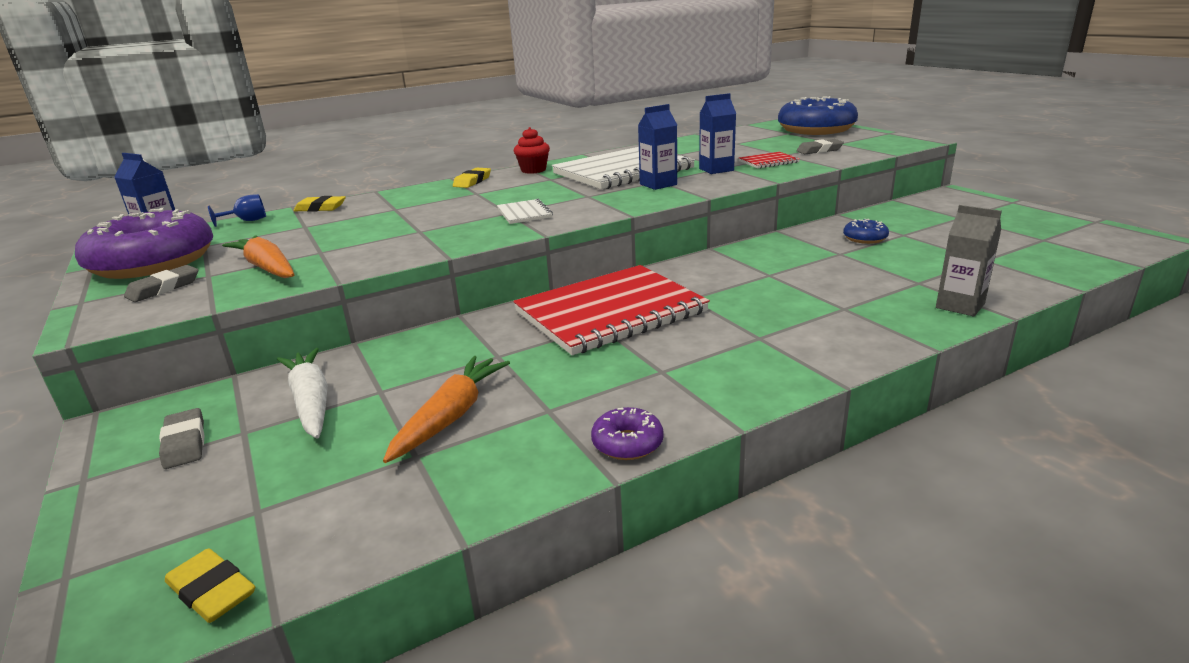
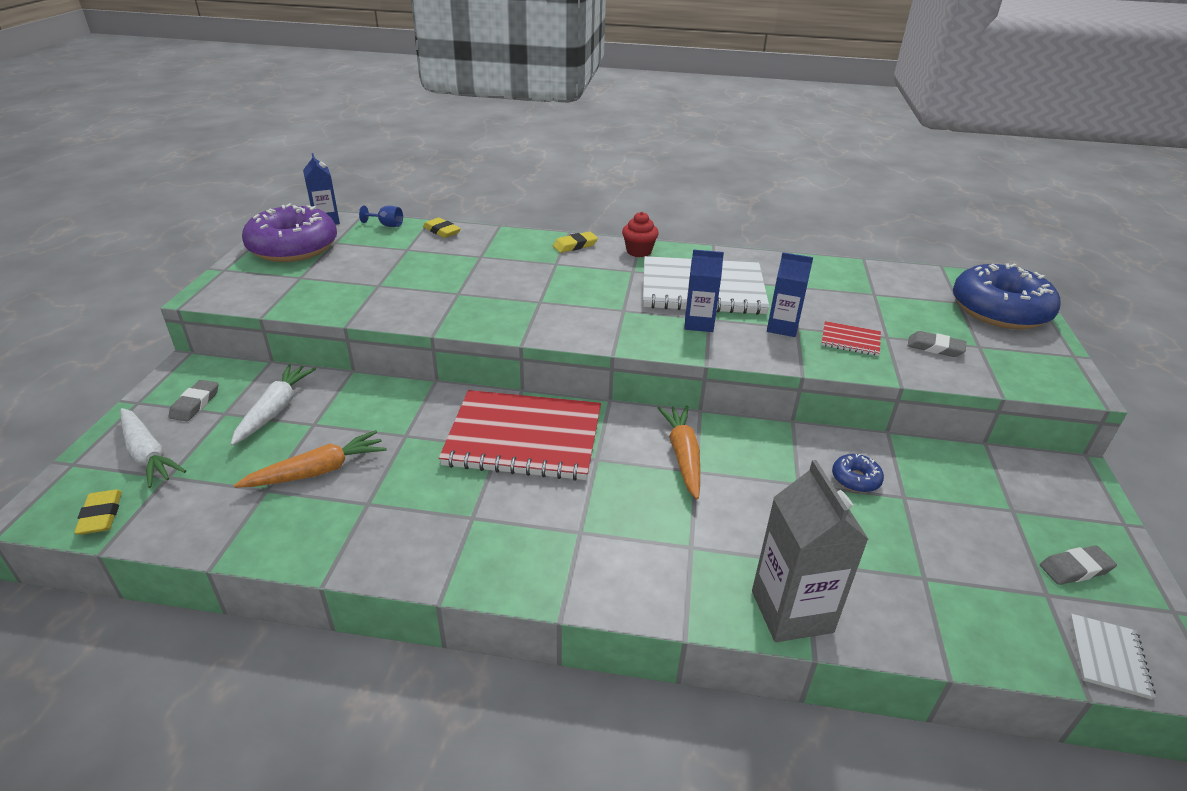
camera: 35 degrees right, 10 degrees up
grey eraser [124,265,198,302] -> grey eraser moved to [1040,545,1117,585]
orange carrot [222,235,294,278] -> orange carrot moved to [658,406,700,499]
white notebook [497,199,553,224] -> white notebook moved to [1070,614,1156,700]
purple donut [591,407,664,460] -> none
grey carton [936,205,1002,317] -> grey carton [752,460,869,642], size x1.57
none -> white carrot [121,408,186,488]

